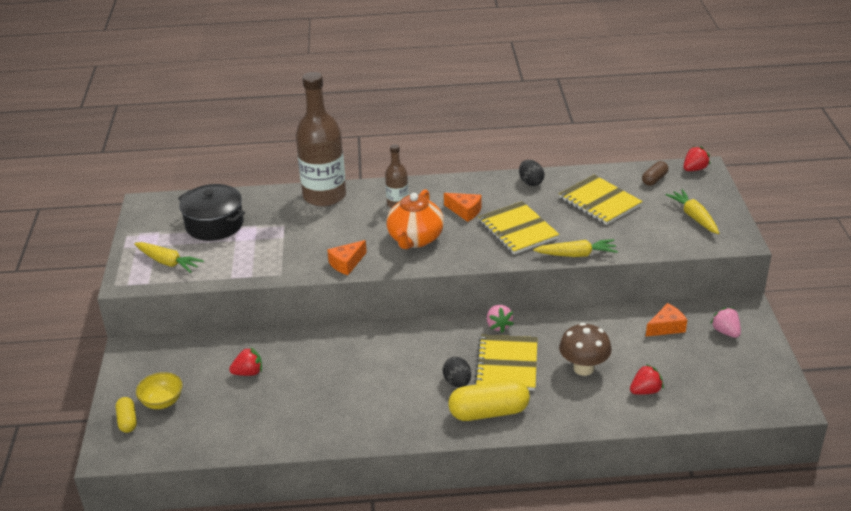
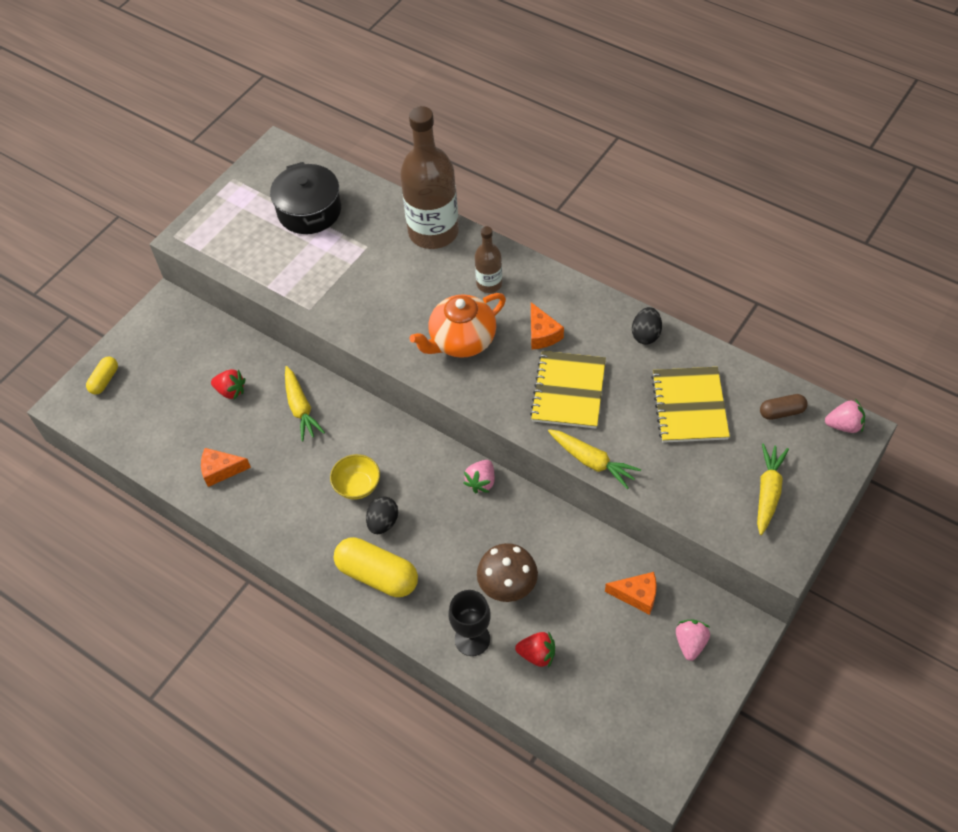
camera: 40 degrees right, 20 degrees up
yellow carrot [134,242,204,273] -> yellow carrot moved to [285,366,325,441]
yellow bowl [136,372,183,409] -> yellow bowl moved to [330,454,380,500]
orange cheese [327,240,367,275] -> orange cheese moved to [201,448,251,487]
yellow notebook [474,335,538,391] -> none
red strawberry [683,146,710,171] -> pink strawberry [825,399,865,433]
none -> black goblet [449,590,491,656]

